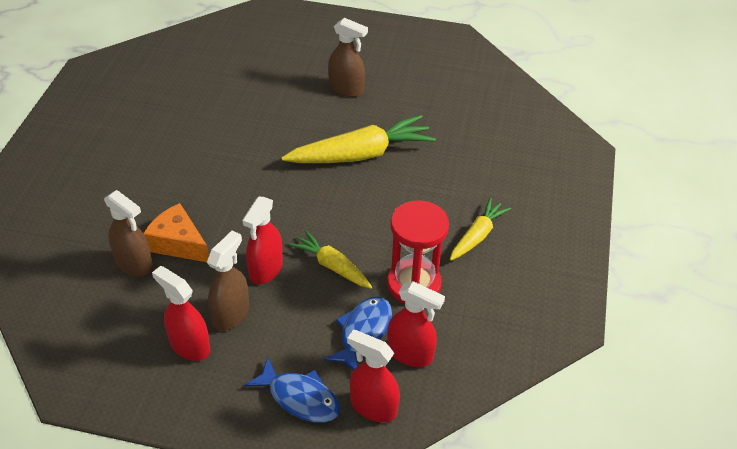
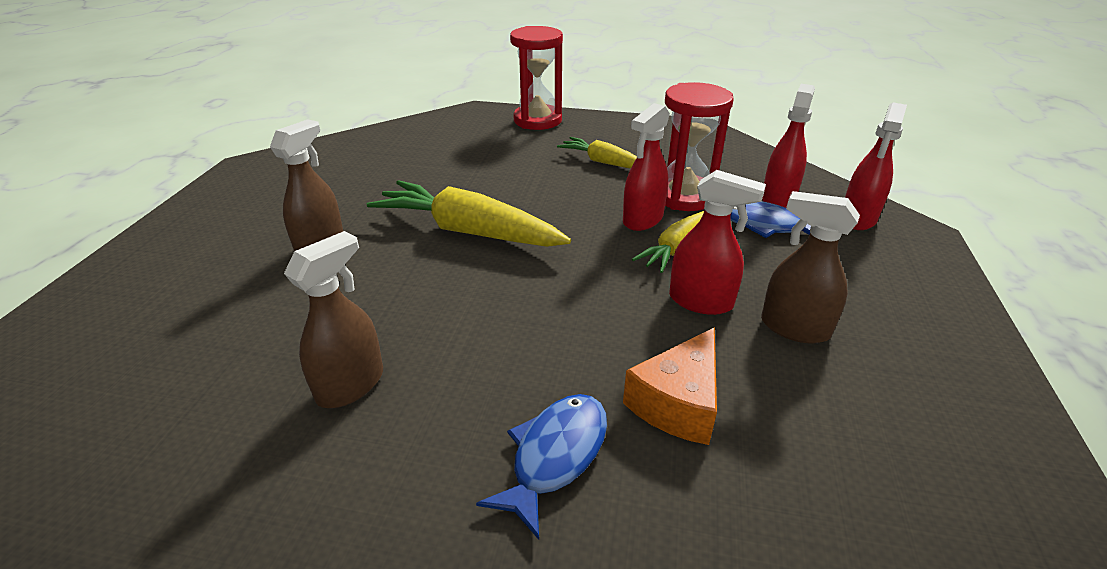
camera: 90 degrees left, 10 degrees down
brown spray bottle [104,190,153,276] -> brown spray bottle moved to [284,231,383,408]
red spray bottle [152,266,210,361] -> red spray bottle moved to [623,103,670,231]
blue fish [244,357,340,423] -> blue fish moved to [476,394,607,540]
yellow carrot [281,115,436,163] -> yellow carrot turned 45 degrees counterclockwise [367,180,571,247]
none -> red hourglass [510,26,563,130]

